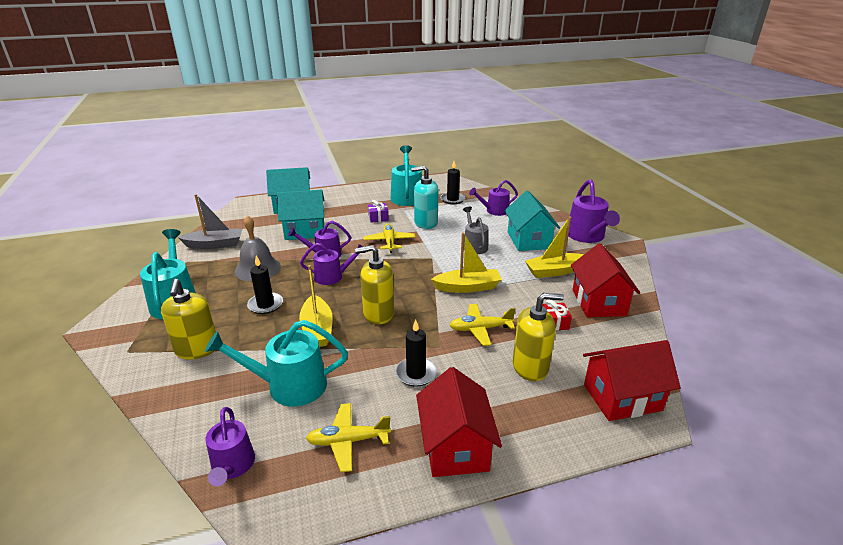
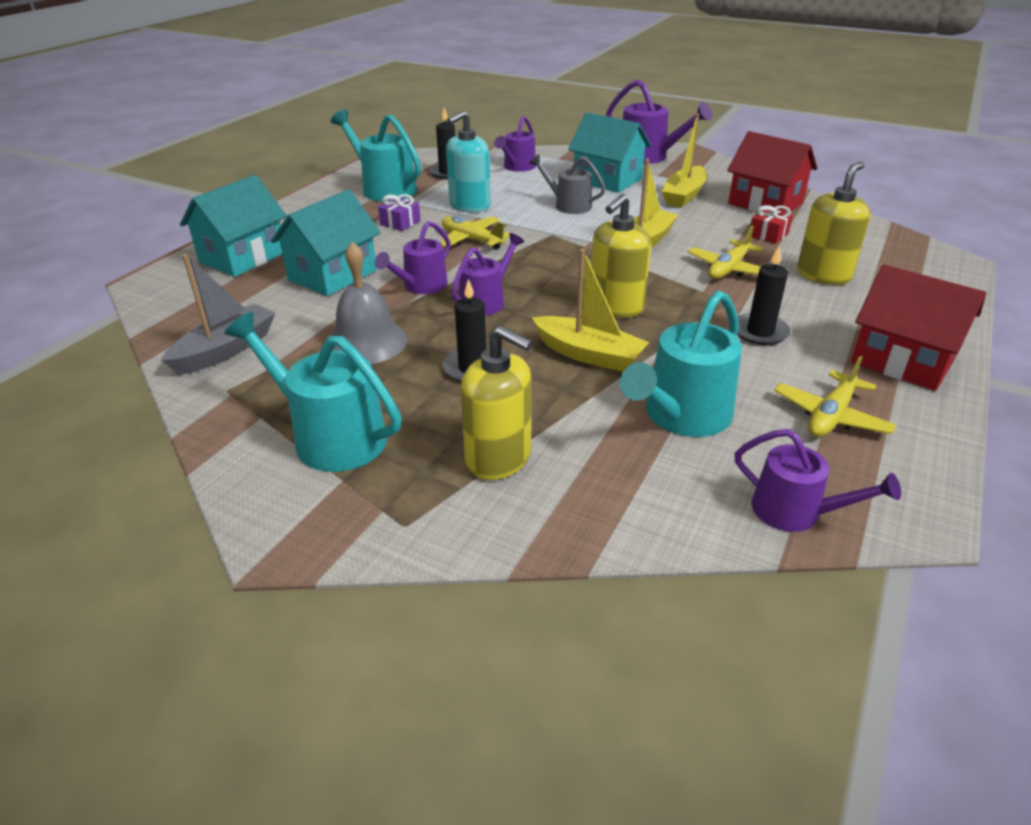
camera: 45 degrees left, 5 degrees up
red house [583,340,681,421] -> none

